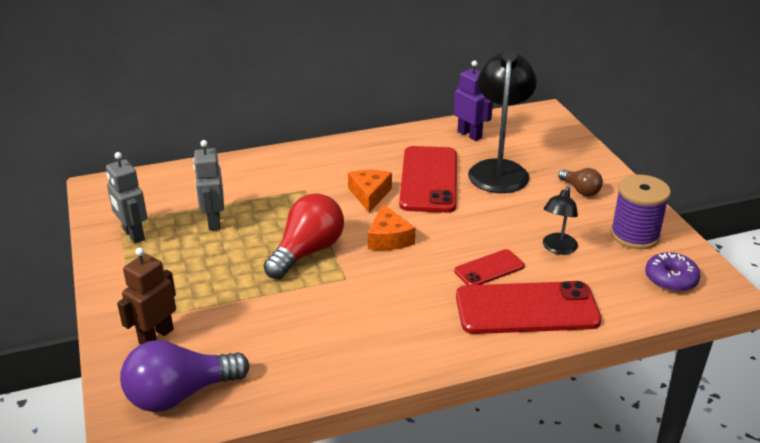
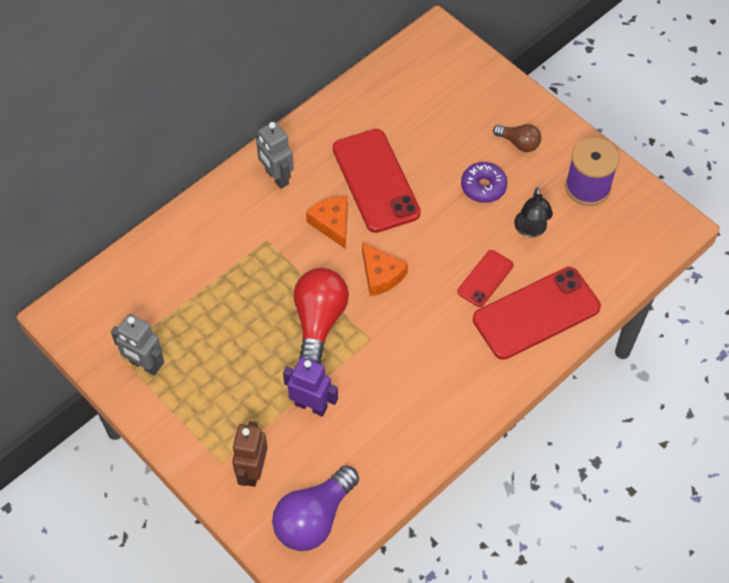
camera: 25 degrees left, 25 degrees up
grey robot [193,140,224,231] -> grey robot moved to [256,121,294,189]
purple robot [454,61,493,141] -> purple robot moved to [283,357,338,417]
black lamp [468,51,537,193] -> none
purple donut [645,252,700,292] -> purple donut moved to [461,162,507,203]

